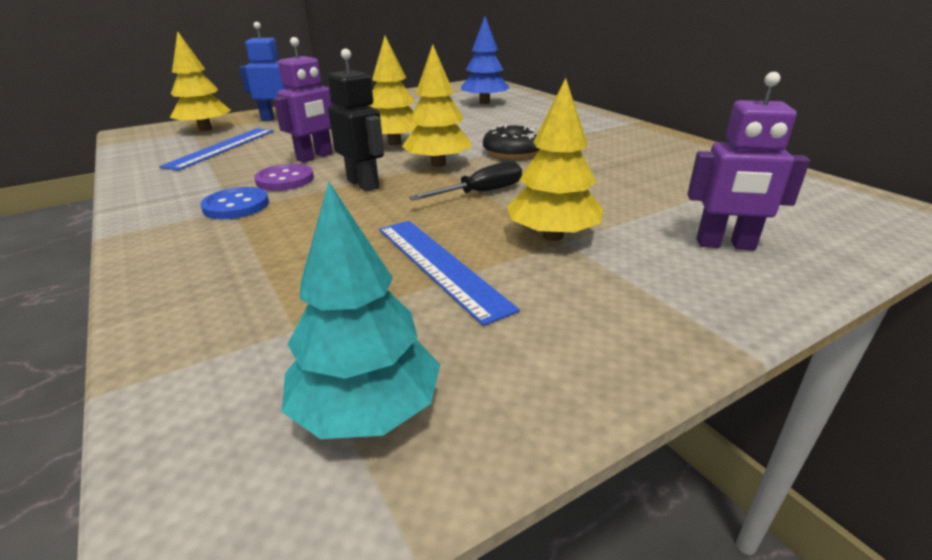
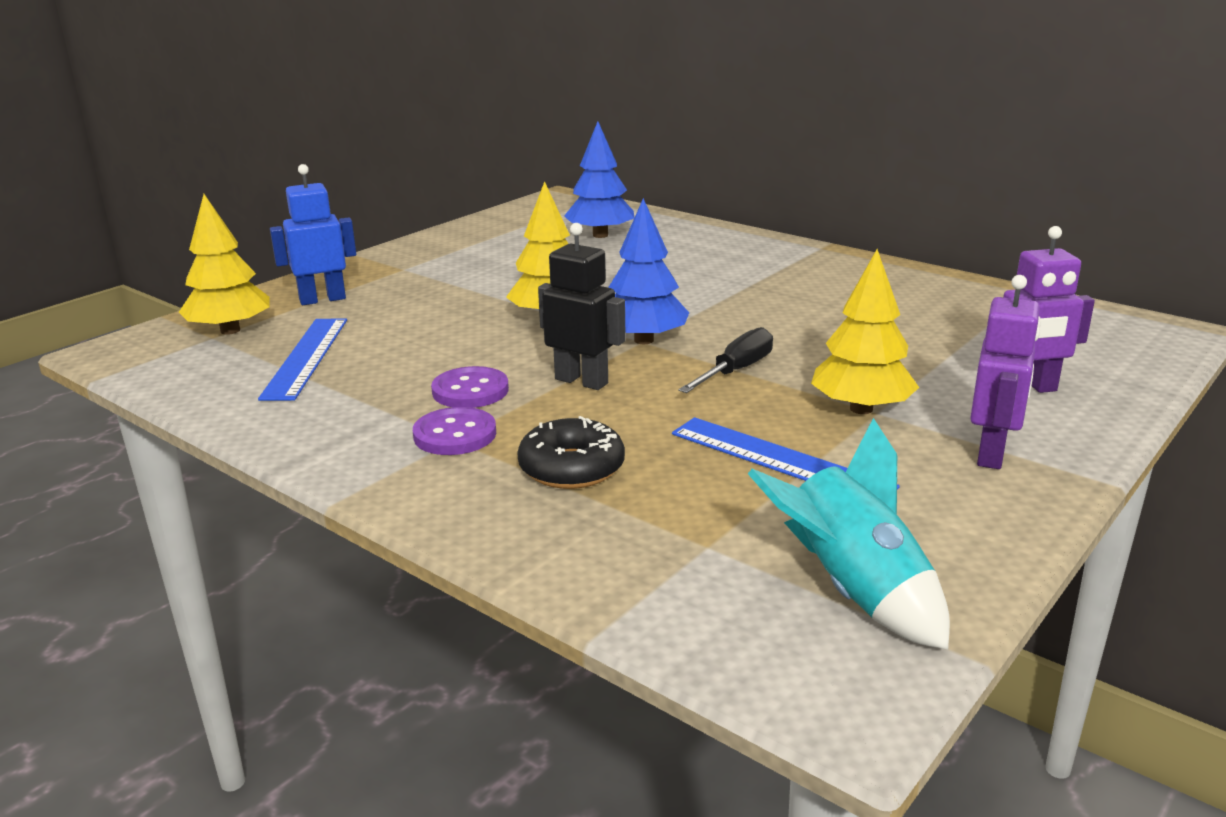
camera: 20 degrees left, 5 degrees down
blue button [200,187,269,219] -> purple button [413,407,496,455]
purple robot [274,37,336,163] -> purple robot moved to [970,275,1041,469]
turquoise tree [282,182,440,439] -> turquoise rocket [748,418,950,650]
yellow tree [402,45,472,167] -> blue tree [608,198,689,344]
black donut [483,125,540,159] -> black donut moved to [517,416,625,489]

